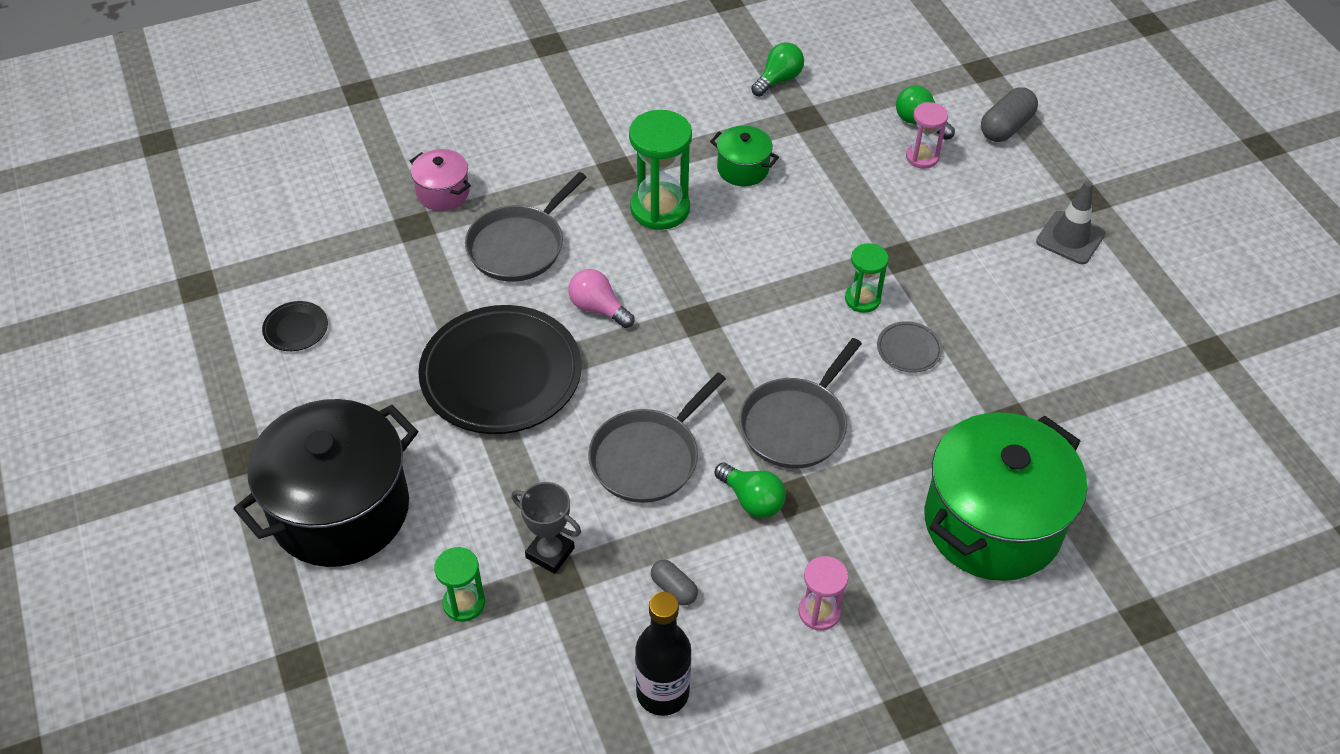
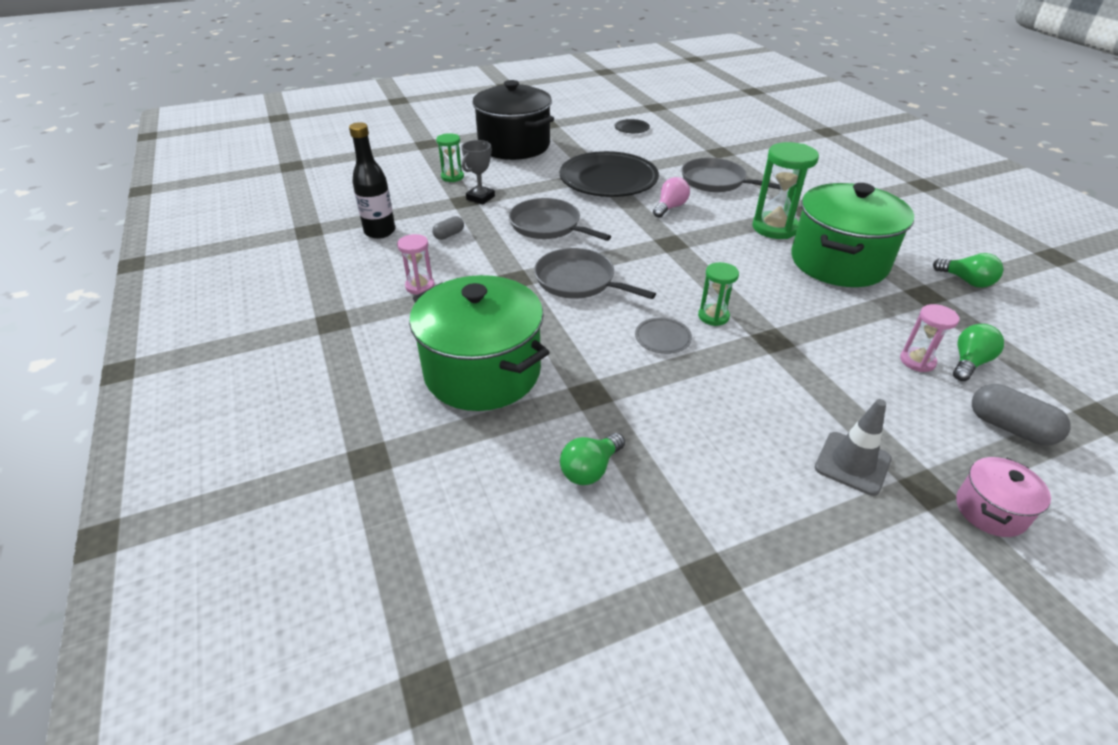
camera: 90 degrees right, 10 degrees down
pink pot [410,149,471,211] -> pink pot moved to [956,457,1051,537]
green pot [710,126,779,186] -> green pot [791,183,914,287], size x2.19
green light bulb [715,463,786,518] -> green light bulb moved to [560,433,625,485]

